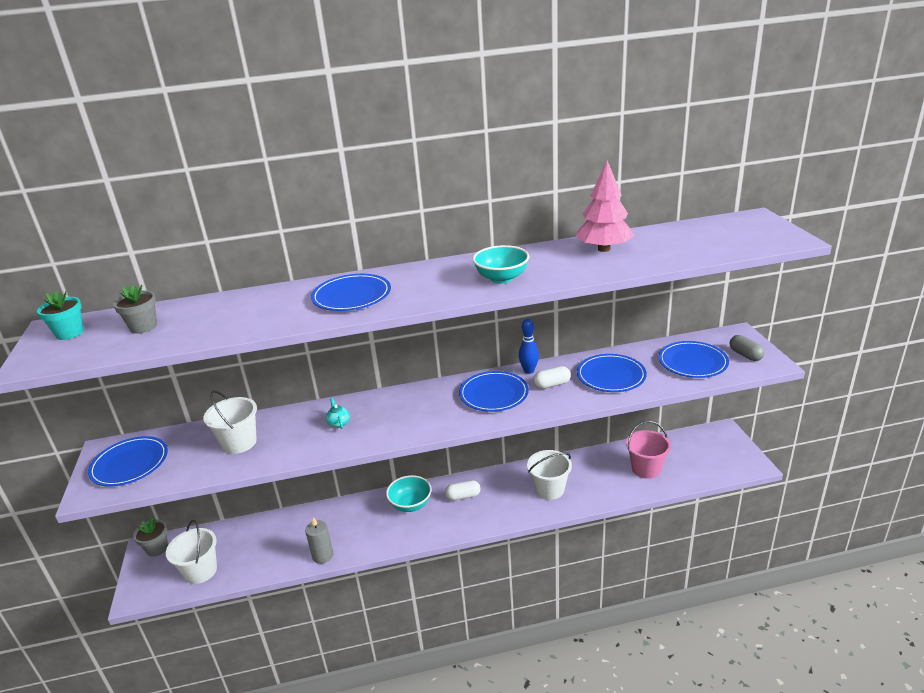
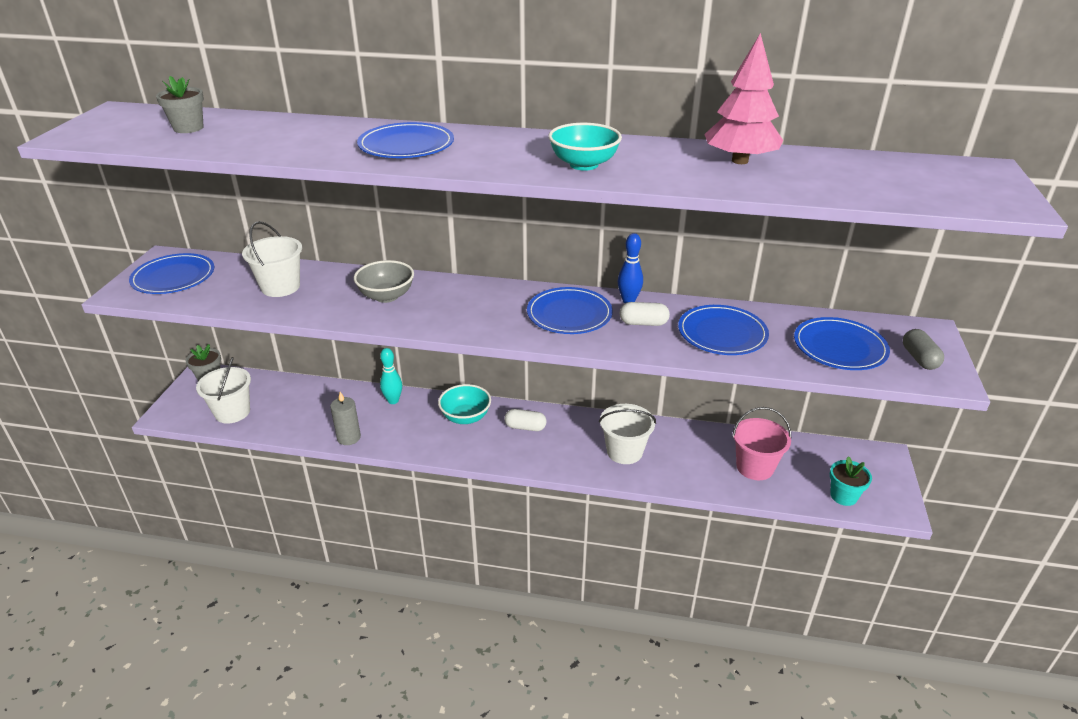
camera: 20 degrees right, 5 degrees up
turquoise flower pot [37,291,84,340] -> turquoise flower pot moved to [830,456,872,506]
turquoise teapot [326,398,350,429] -> grey bowl [354,260,414,303]
none -> turquoise bowling pin [380,348,402,404]

